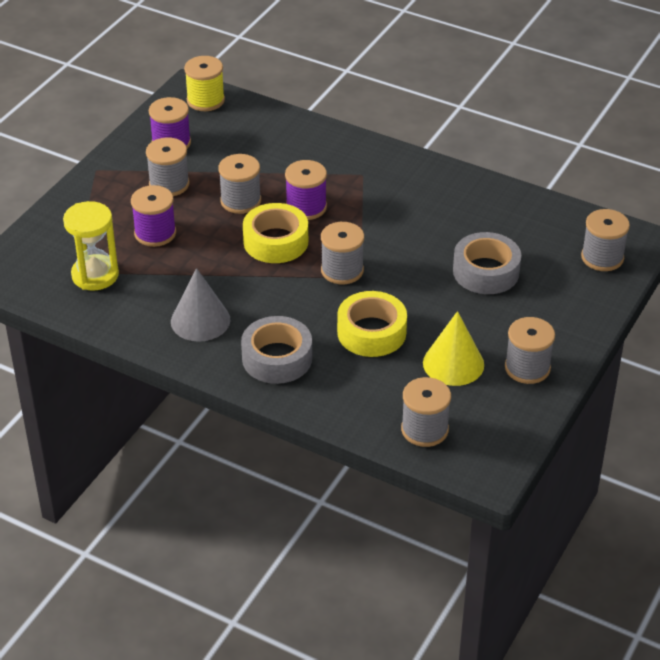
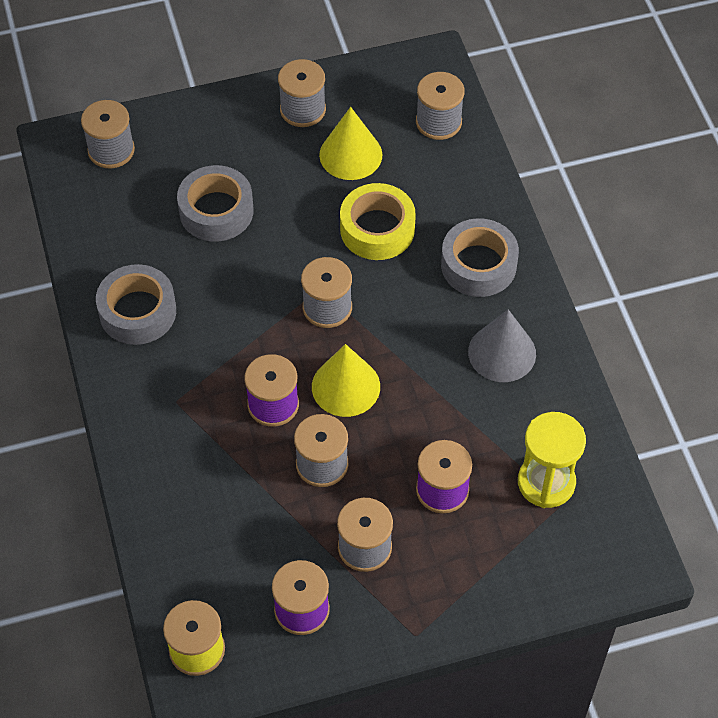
camera: 135 degrees left, 15 degrees up
yellow tape [243,203,308,263] -> yellow cone [312,344,380,417]
none -> grey tape [96,264,176,345]

